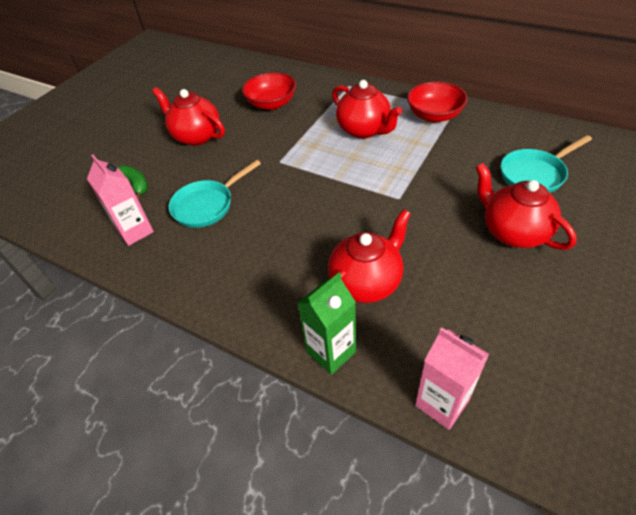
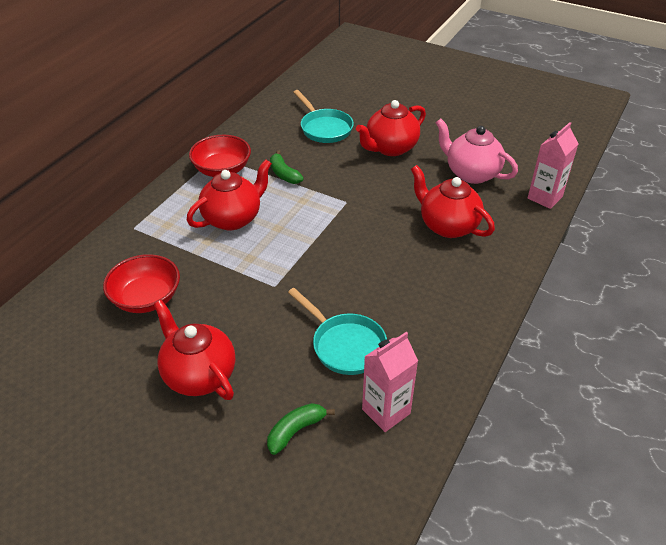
camera: 95 degrees left, 5 degrees down
red teapot [152,87,225,146] -> red teapot turned 105 degrees clockwise [154,300,235,400]
green carton [297,273,356,375] -> none
none -> green banana [270,150,304,184]
none -> pink teapot [435,119,518,184]

